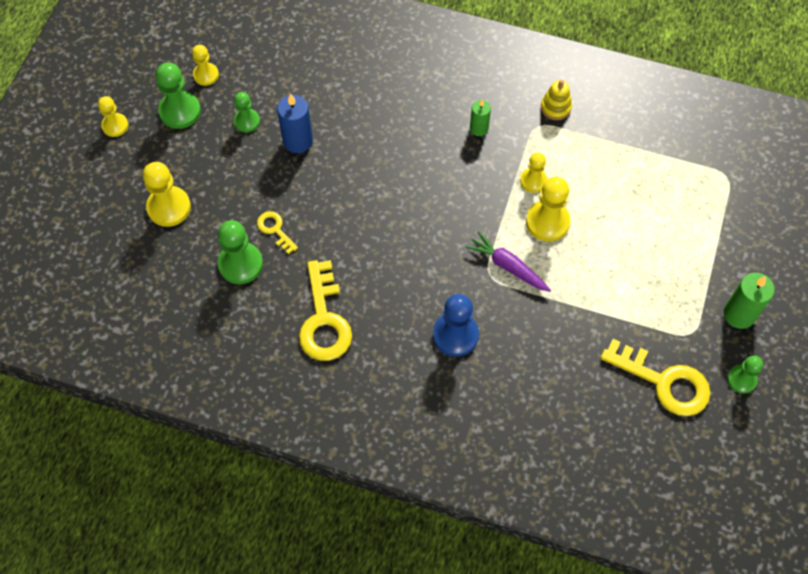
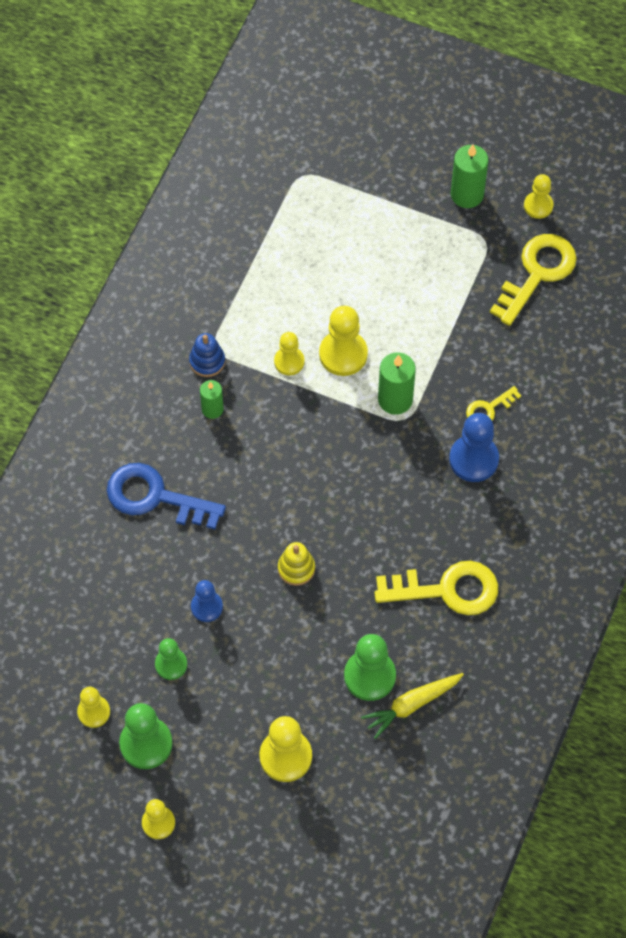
camera: 85 degrees left, 0 degrees up
yellow key [257,211,298,254] -> yellow key moved to [466,386,521,421]
blue candle [277,93,313,153] -> blue pawn [191,580,223,622]
purple carrot [466,231,551,292] -> green candle [378,352,416,415]
yellow stacking toy [541,80,572,120] -> yellow stacking toy moved to [278,542,315,586]
green pawn [727,355,763,393] -> yellow pawn [524,174,553,219]
none -> blue key [107,463,226,529]
none -> blue stacking toy [189,333,225,377]
none -> yellow carrot [361,673,464,739]

